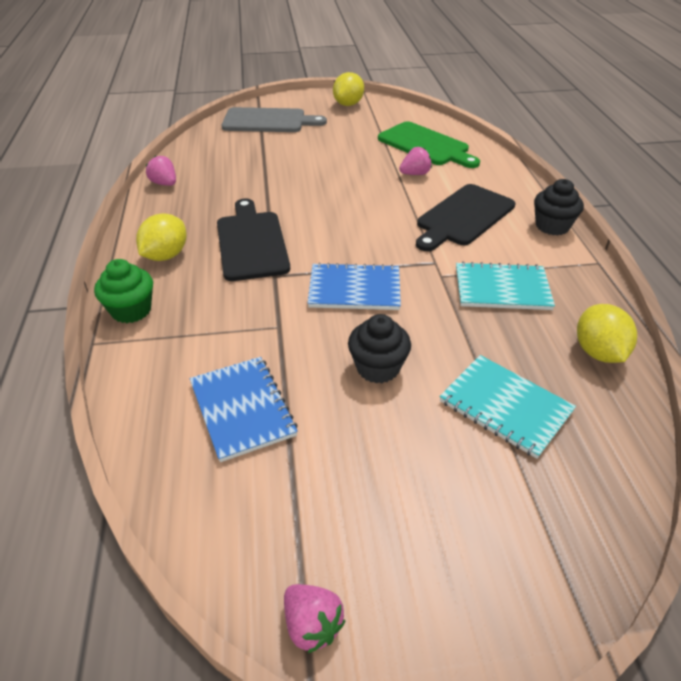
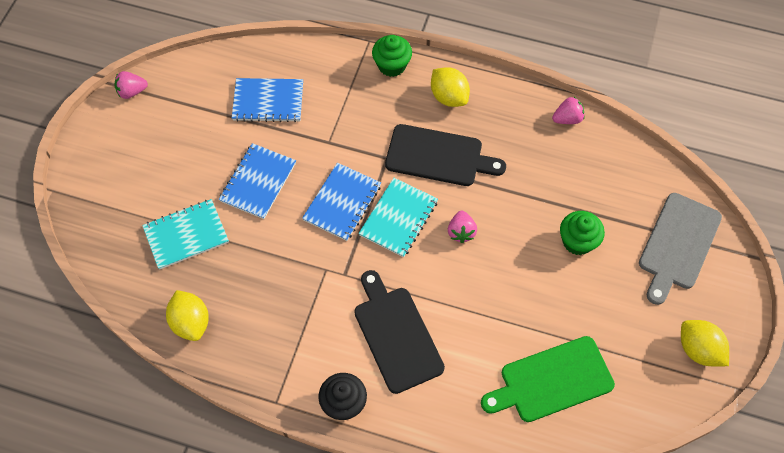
camera: 115 degrees right, 20 degrees up
black cupcake [348,314,411,383] -> blue notebook [219,143,296,219]
pink strawberry [399,147,432,175] -> pink strawberry moved to [448,211,477,243]
turquoise notebook [456,262,555,310] -> turquoise notebook moved to [358,178,438,258]
yellow lemon [577,304,637,363] -> yellow lemon turned 45 degrees clockwise [166,290,209,341]
none -> green cupcake [560,211,605,255]

